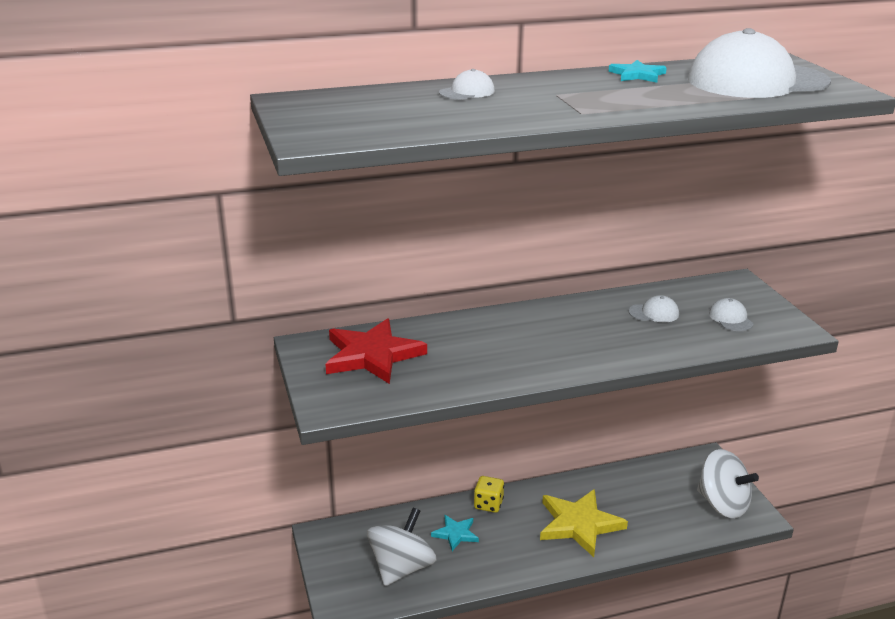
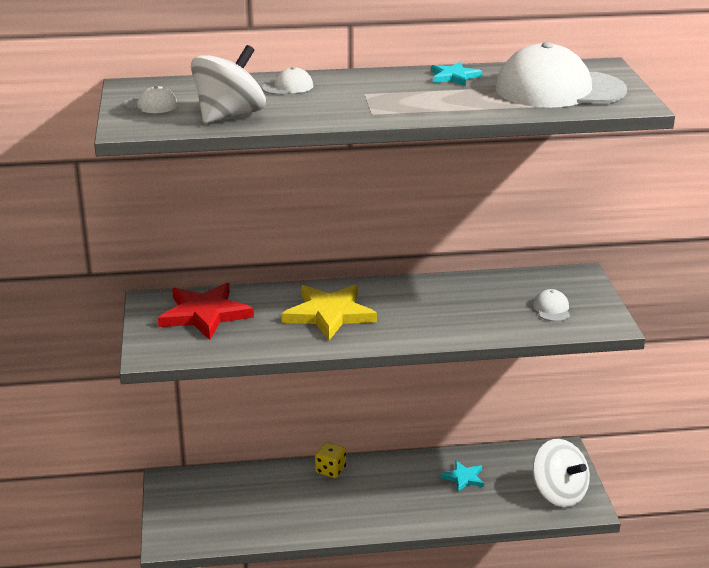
camera: 10 degrees right, 0 degrees up
white spinning top [367,508,436,586] -> white spinning top moved to [191,45,266,123]
turquoise star [431,515,479,551] -> turquoise star moved to [440,461,484,492]
yellow star [540,489,628,557] -> yellow star moved to [281,285,377,340]
white cap [629,295,679,322] -> white cap moved to [123,86,178,113]

